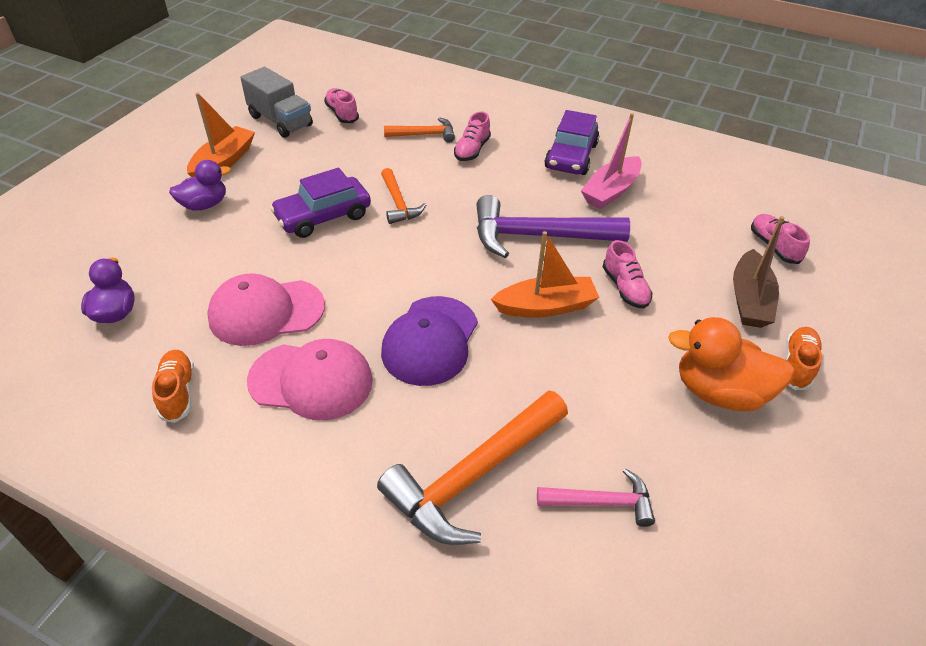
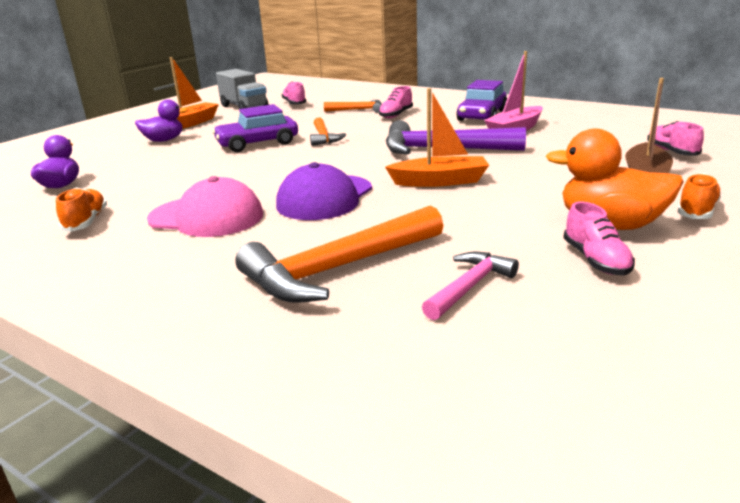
camera: 10 degrees right, 20 degrees down
pink cap [207,273,325,346] -> none
pink hammer [537,468,655,527] -> pink hammer turned 60 degrees counterclockwise [422,252,519,320]
pink shoe [603,240,653,309] -> pink shoe moved to [563,202,635,275]

